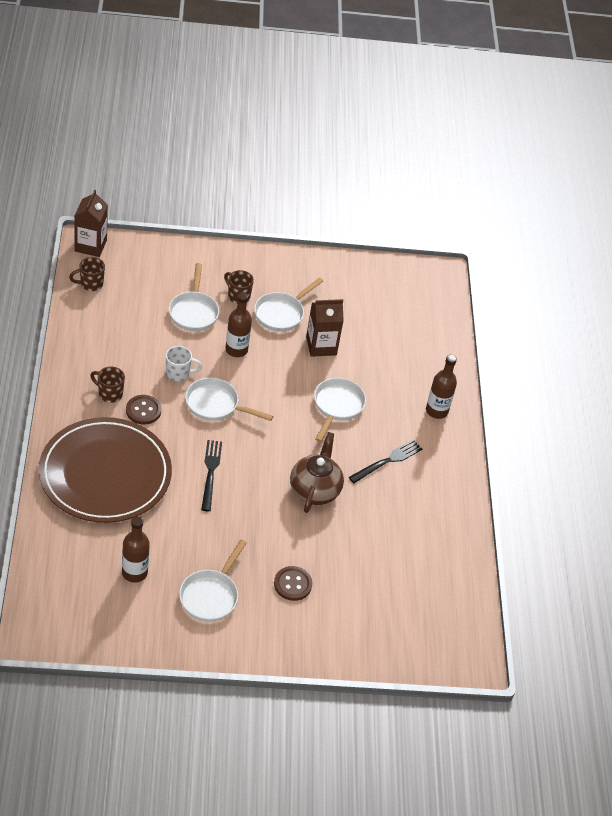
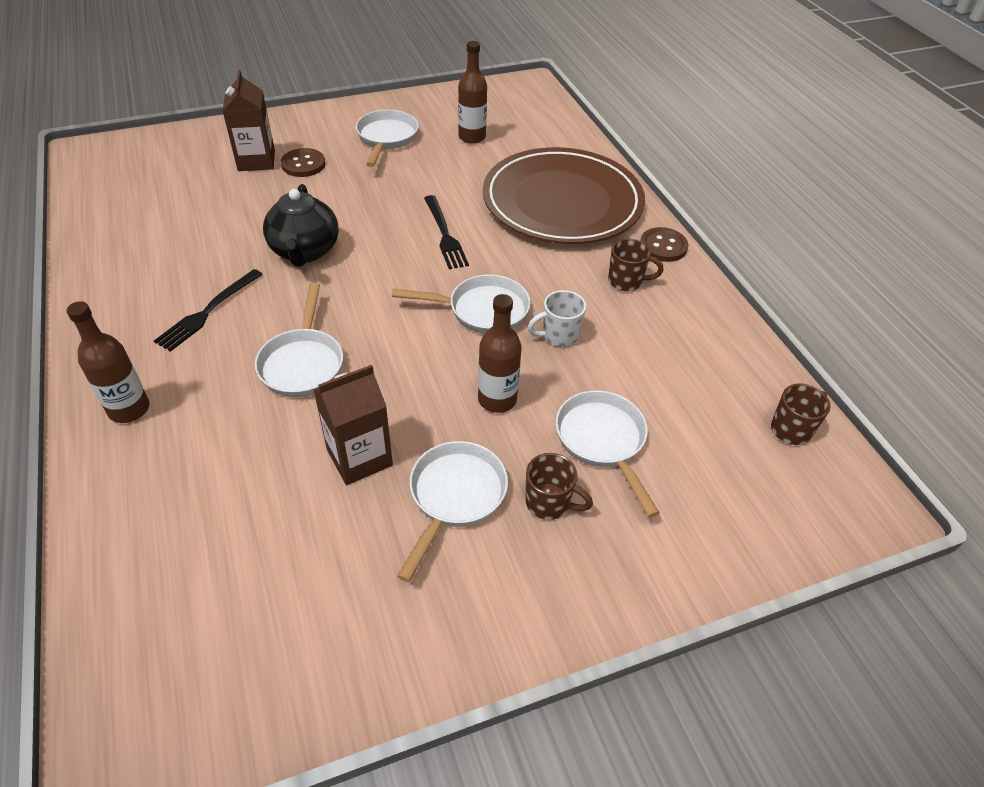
camera: 165 degrees right, 0 degrees up
brown carton [74,190,108,257] -> brown carton moved to [222,70,275,171]
brown button [126,395,161,425] -> brown button moved to [640,227,689,262]
brown teapot [290,432,344,513] -> black teapot [263,184,339,267]

